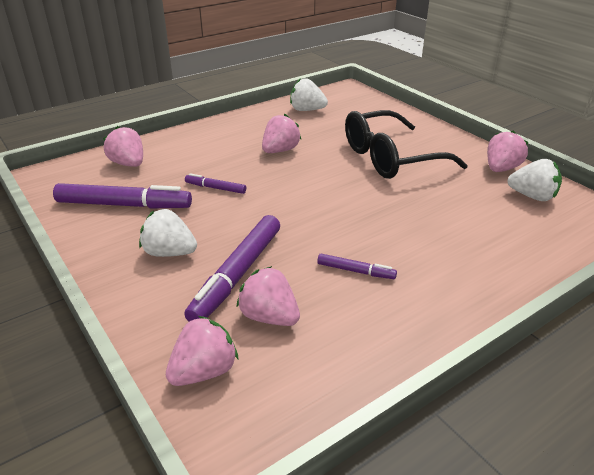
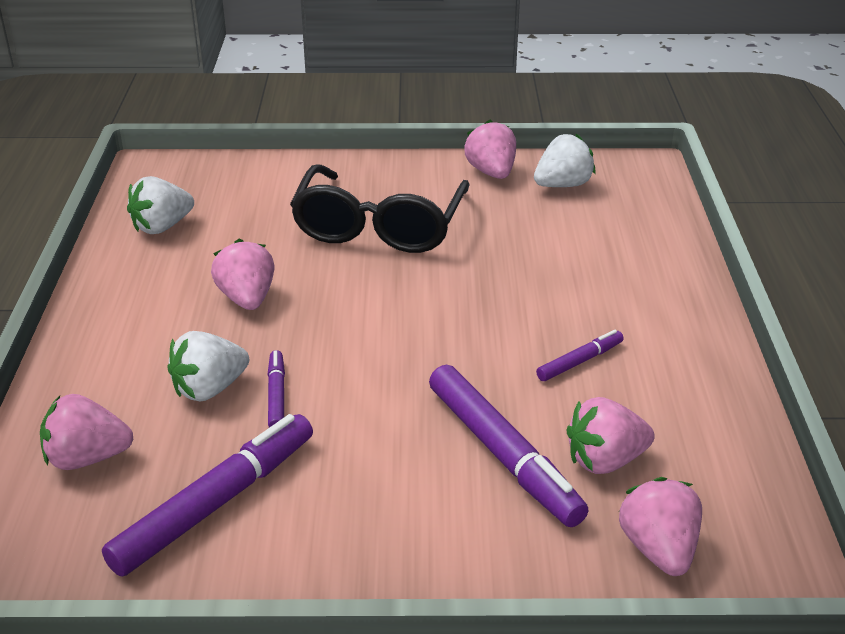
camera: 55 degrees left, 0 degrees up
white strawberry [139,209,197,257] -> white strawberry moved to [168,331,249,402]
purple marker [185,173,246,194] -> purple marker turned 120 degrees clockwise [267,350,285,428]

